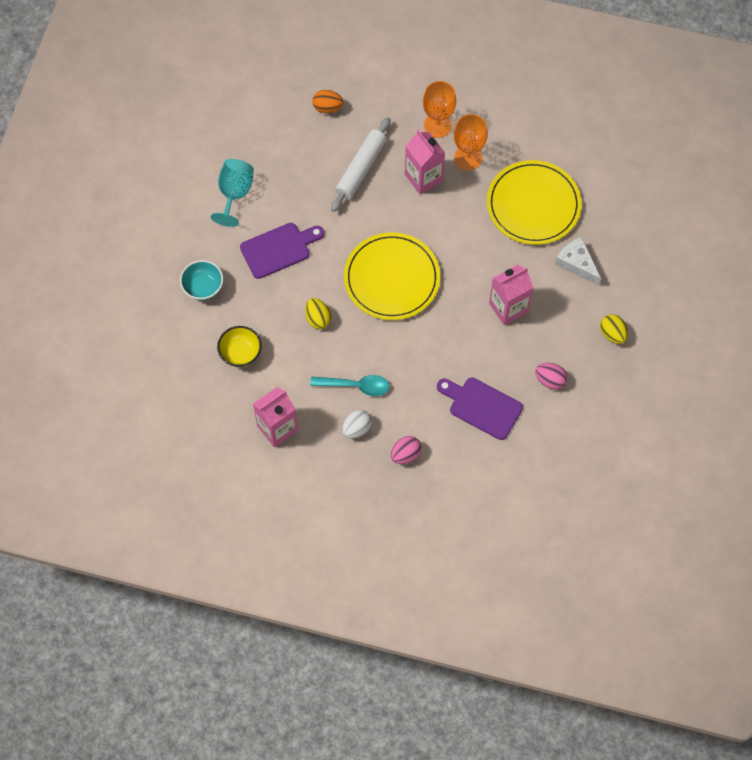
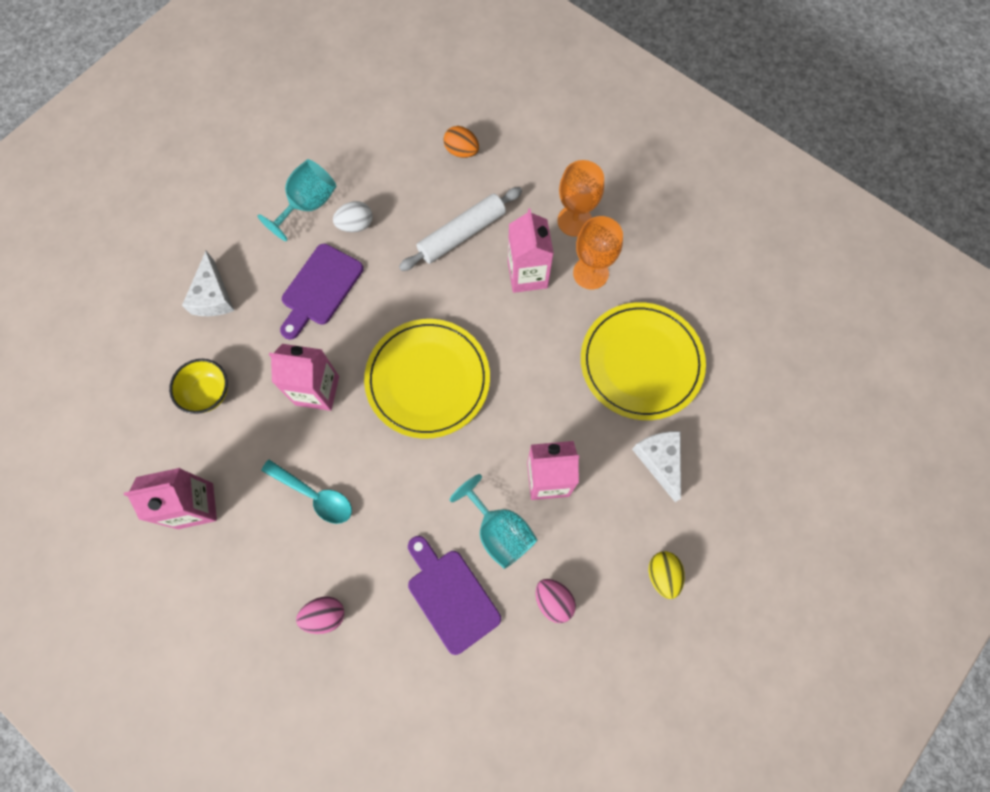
camera: 25 degrees right, 5 degrees up
turquoise bowl [180,260,223,300] -> white cheese [182,251,234,316]
purple cutting board [240,223,324,279] -> purple cutting board turned 120 degrees clockwise [280,244,364,340]
yellow egg [305,298,331,329] -> pink carton [269,344,339,411]
white egg [342,410,372,438] -> white egg moved to [333,201,373,232]
none -> turquoise goblet [450,474,538,569]

